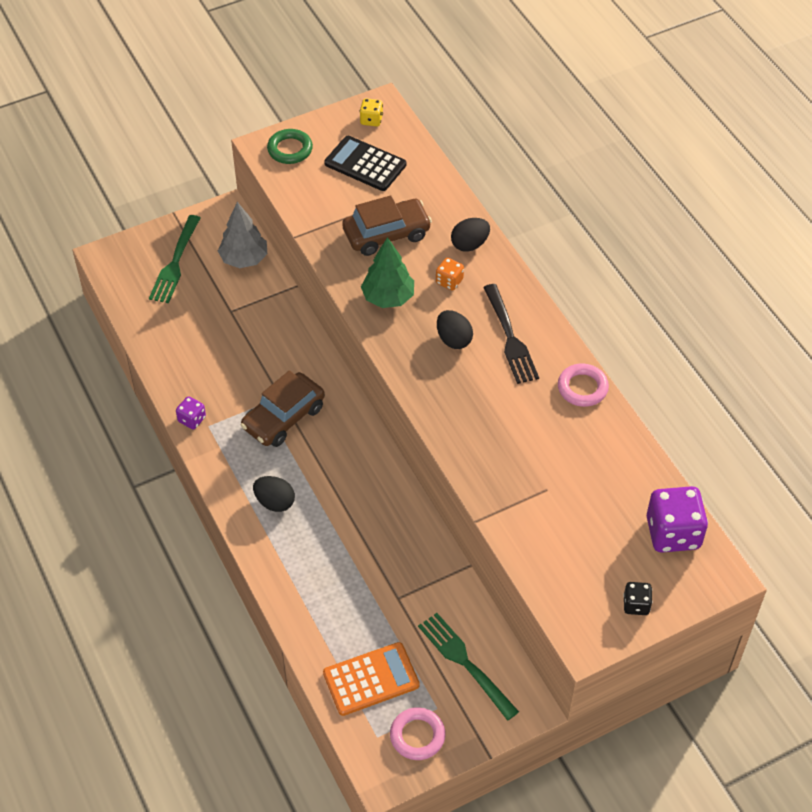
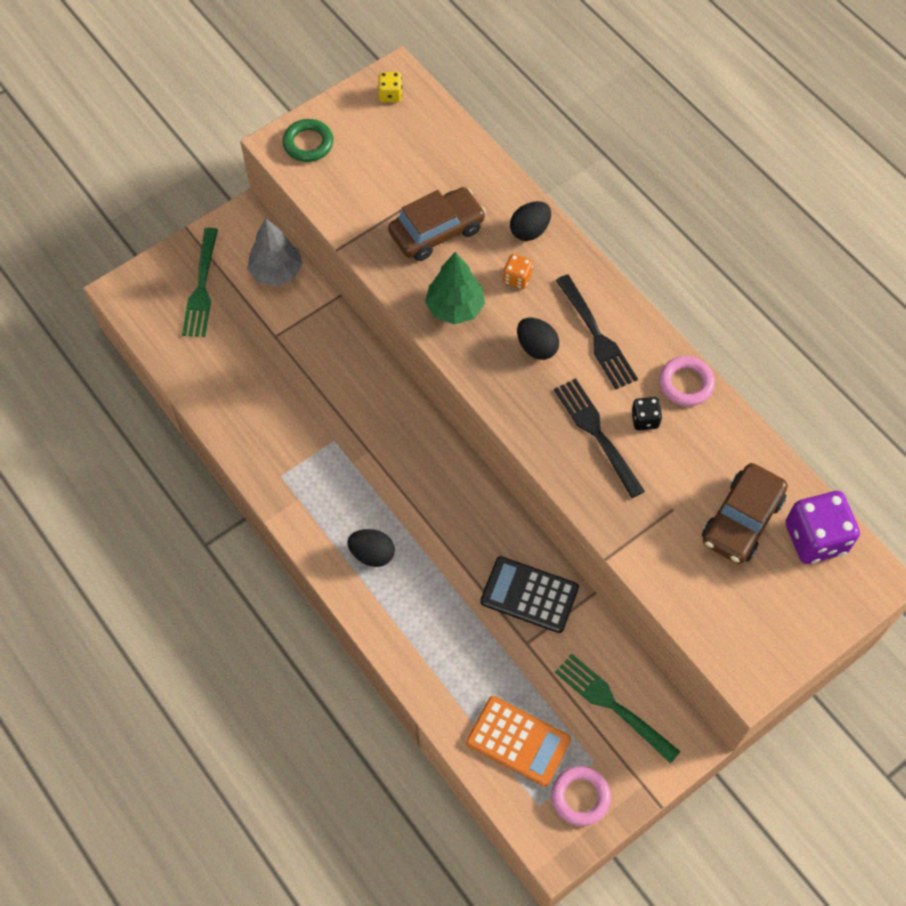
camera: 10 degrees left, 10 degrees up
purple dice [176,396,206,429] -> none
brown car [241,371,325,447] -> brown car moved to [702,463,788,564]
orange calculator [323,642,420,716] -> orange calculator turned 60 degrees clockwise [466,696,571,787]
black calculator [324,136,406,191] -> black calculator moved to [480,556,579,633]
black dice [623,582,652,615] -> black dice moved to [631,397,662,430]
none -> black fork [554,378,645,498]

